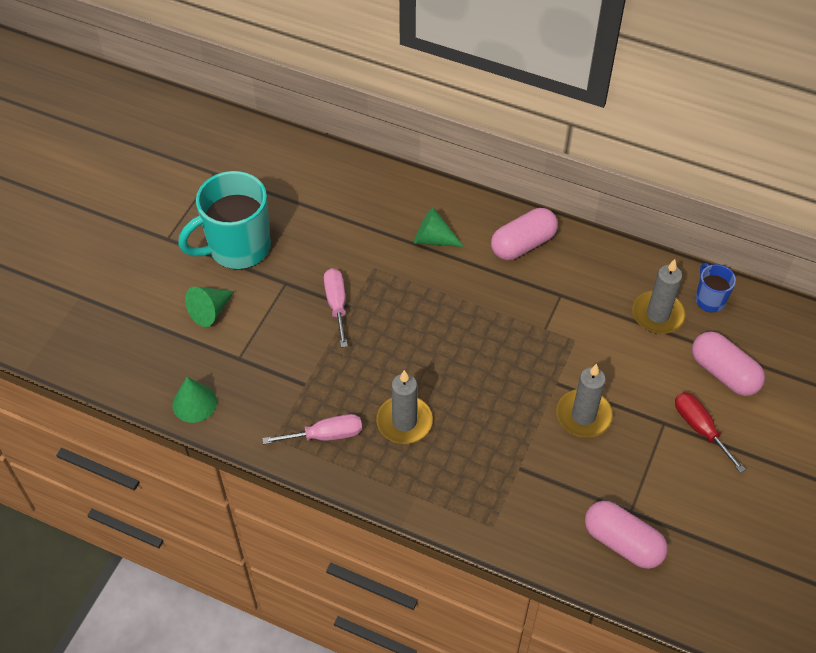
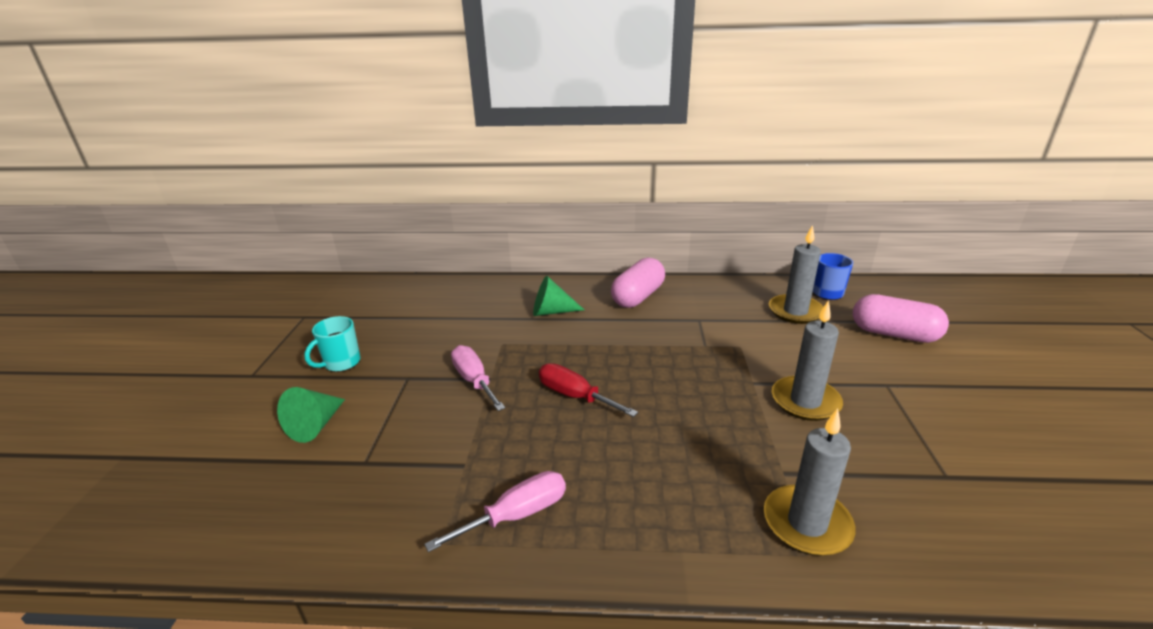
camera: 20 degrees left, 25 degrees down
green cone [172,377,217,423] -> none
turquoise mug [178,171,271,270] -> turquoise mug [304,316,360,372], size x0.49
grey candle [376,370,433,444] -> grey candle moved to [764,408,856,556]
pink capsule [585,501,668,569] -> none
red screwdriver [675,392,746,473] -> red screwdriver moved to [539,363,638,417]

